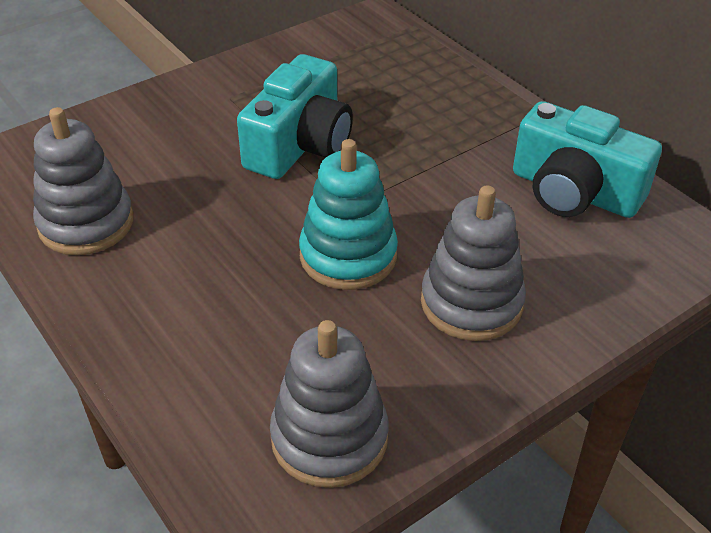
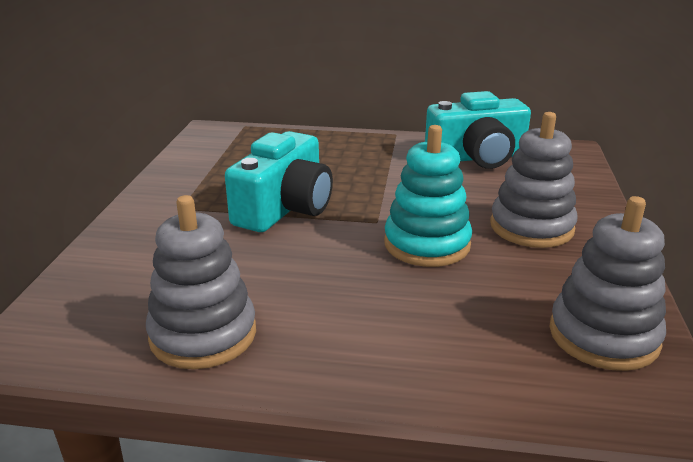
camera: 45 degrees left, 15 degrees down
turquoise camera [237,54,353,179] -> turquoise camera turned 45 degrees clockwise [225,131,333,232]

